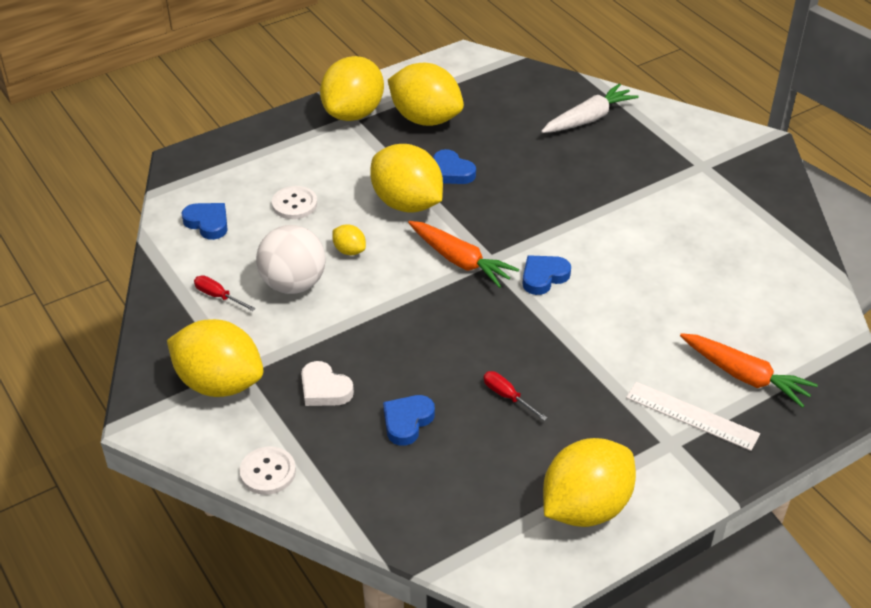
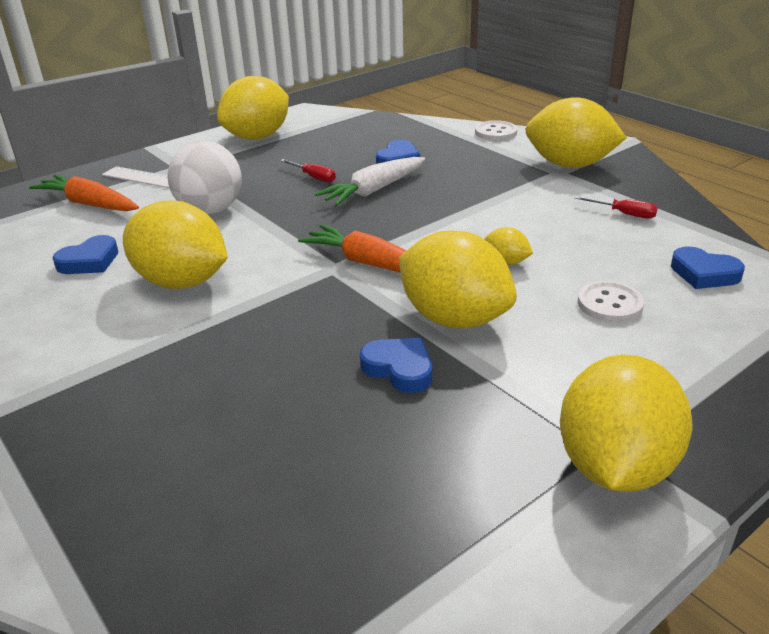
camera: 175 degrees right, 10 degrees down
white ball [256,225,326,294] -> white ball moved to [167,141,242,214]
white heart [301,361,354,406] -> none
yellow lemon [388,63,464,126] -> yellow lemon moved to [123,201,228,289]
blue heart [522,255,571,295] -> blue heart moved to [53,235,118,274]
white carrot [541,83,639,133] -> white carrot moved to [315,157,425,206]

